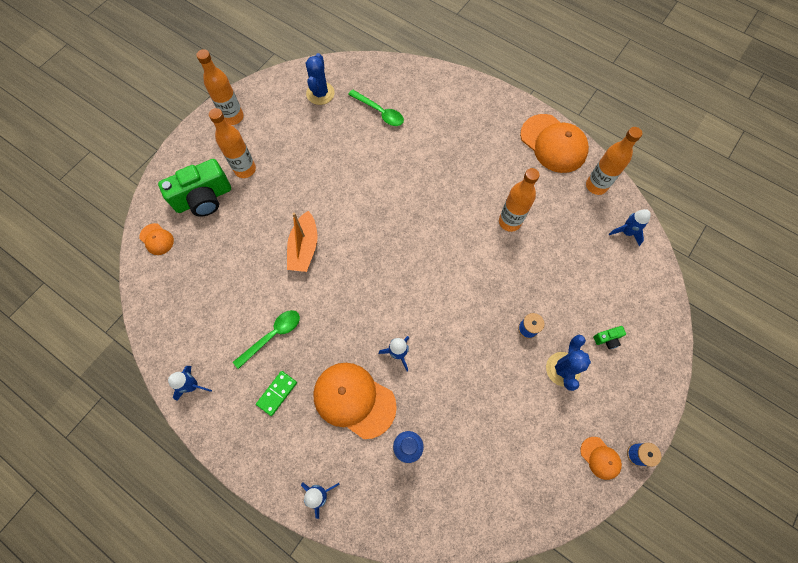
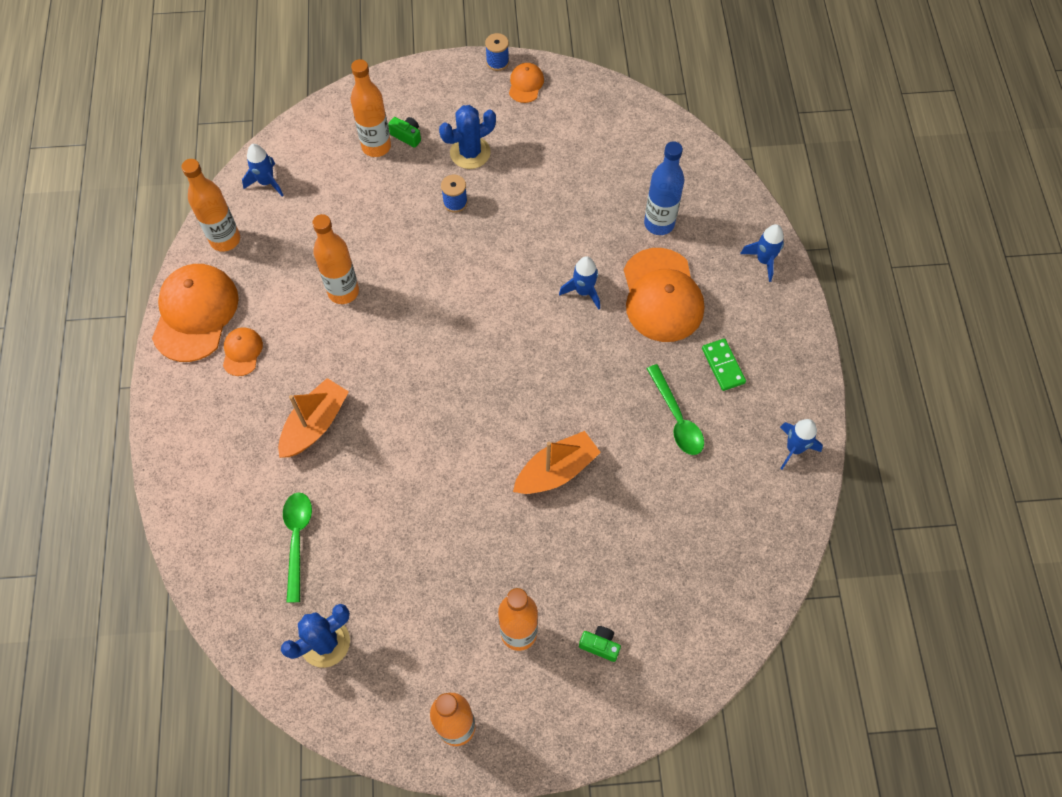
camera: 130 degrees left, 5 degrees down
orange cap [139,223,174,255] -> orange cap moved to [223,327,263,376]
green camera [158,159,231,217] -> green camera [579,626,621,662], size x0.41
green spoon [233,310,300,369] -> green spoon turned 120 degrees counterclockwise [647,364,704,455]
green domino [256,371,297,416] -> green domino turned 75 degrees clockwise [702,338,746,391]
none -> orange boat [278,378,349,458]
none -> orange bottle [351,59,391,157]

